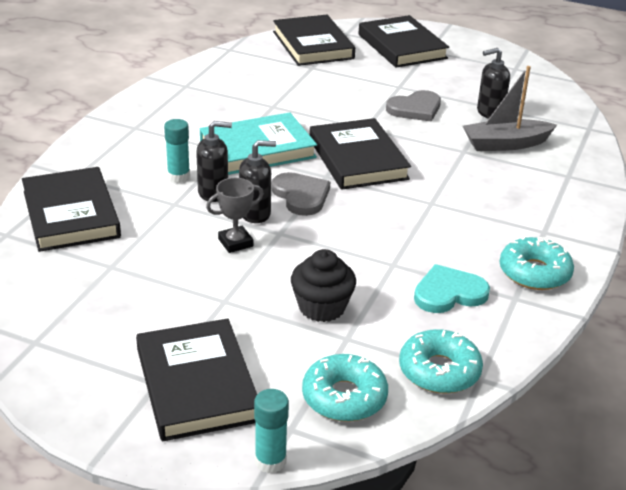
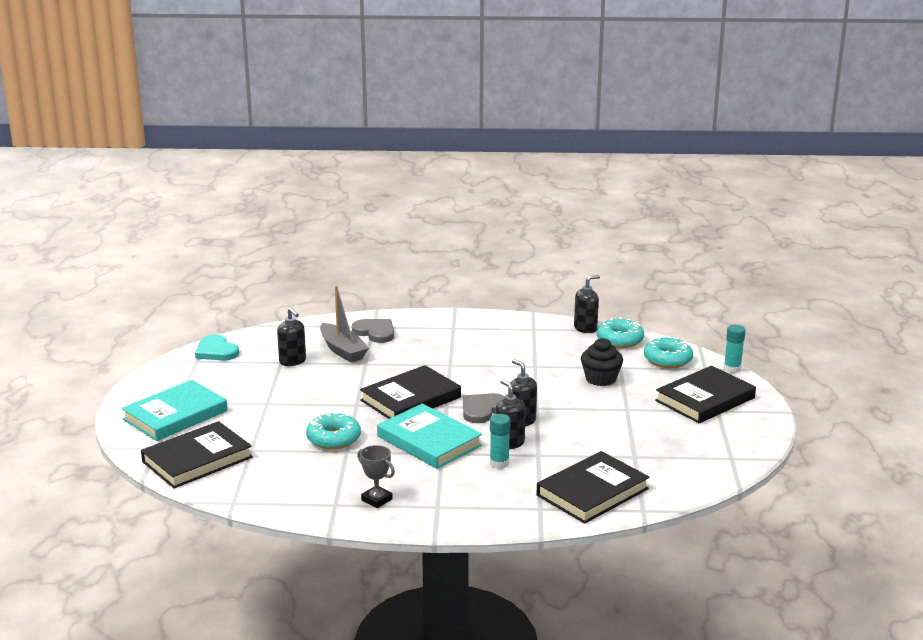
camera: 110 degrees left, 10 degrees down
grey trophy [206,178,264,253] -> grey trophy moved to [357,445,395,508]
black book [359,15,449,67] -> turquoise book [121,380,228,441]
grey heart [386,90,441,122] -> grey heart moved to [352,319,394,343]
turquoise heart [414,264,490,313] -> turquoise heart moved to [195,334,239,361]
turquoise donut [500,236,574,290] -> turquoise donut moved to [306,413,361,450]
none -> black soap dispenser [574,275,600,333]

